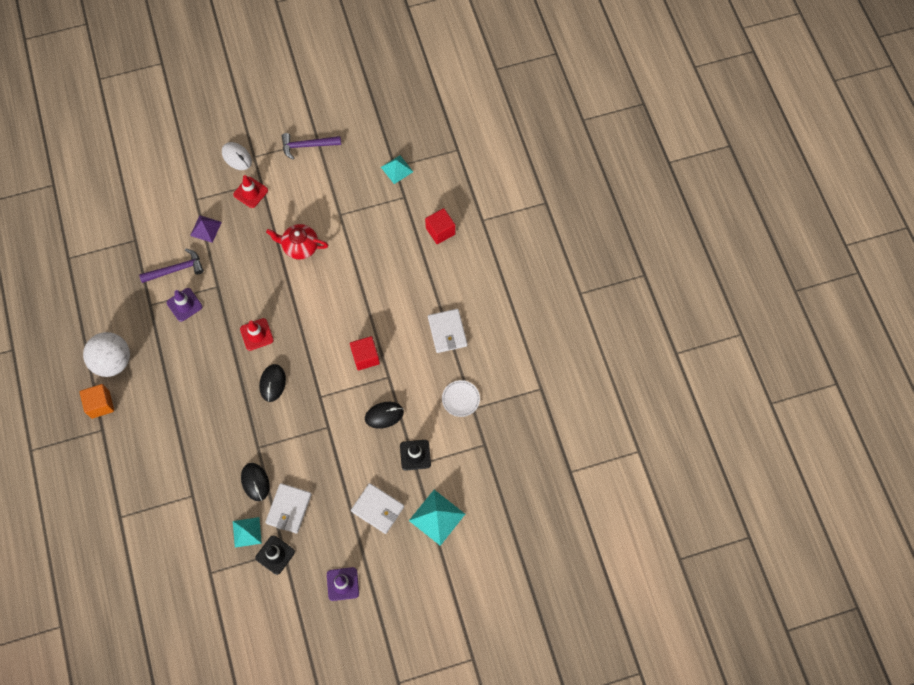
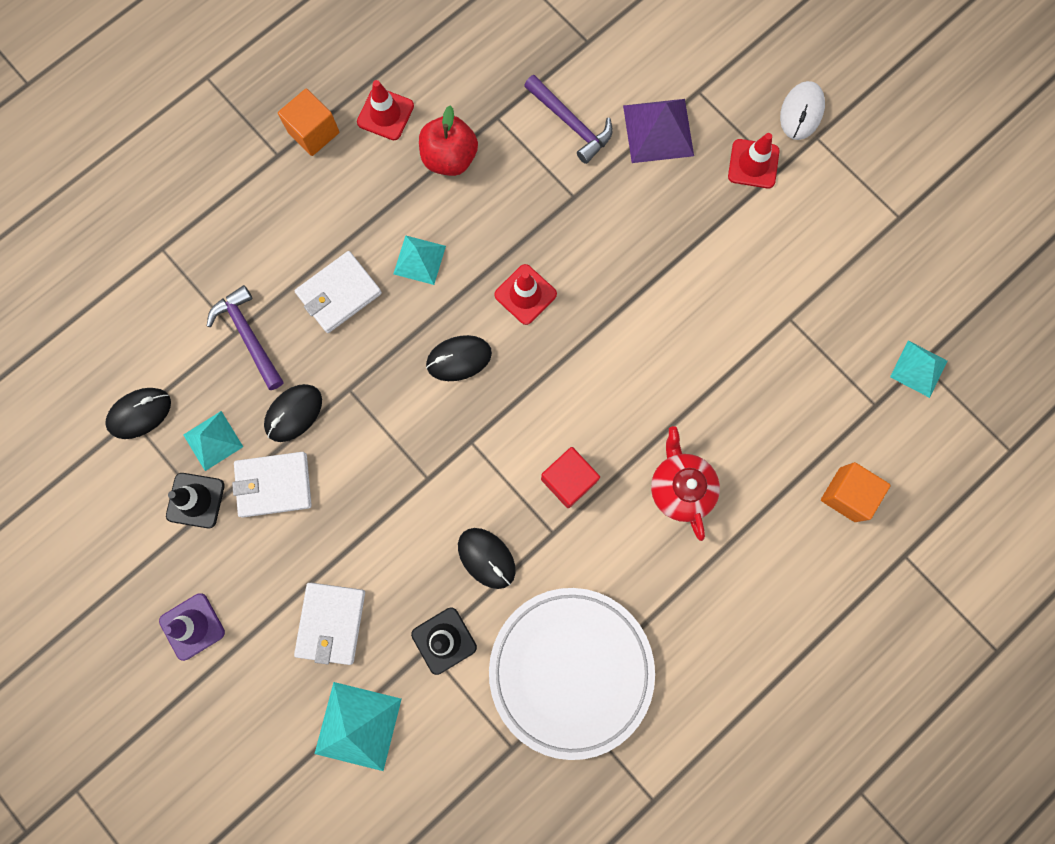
camera: 65 degrees right, 10 degrees up
white ball [83,332,130,377] -> red traffic cone [357,80,414,140]
purple traffic cone [167,288,202,322] -> none
purple pyramid [190,215,222,243] -> purple pyramid [623,99,694,163], size x1.52
red teapot [266,224,328,260] -> red teapot moved to [651,426,720,541]
purple hammer [282,133,341,160] -> purple hammer moved to [207,285,283,390]
red cube [425,208,456,244] -> orange cube [821,462,891,522]
white wallet [428,309,467,353] -> white wallet moved to [294,251,382,333]
white plate [442,380,480,417] -> white plate [489,588,655,760], size x2.38
none -> black mouse [105,388,171,439]
none -> turquoise pyramid [393,235,446,285]
none -> red apple [419,106,478,176]

